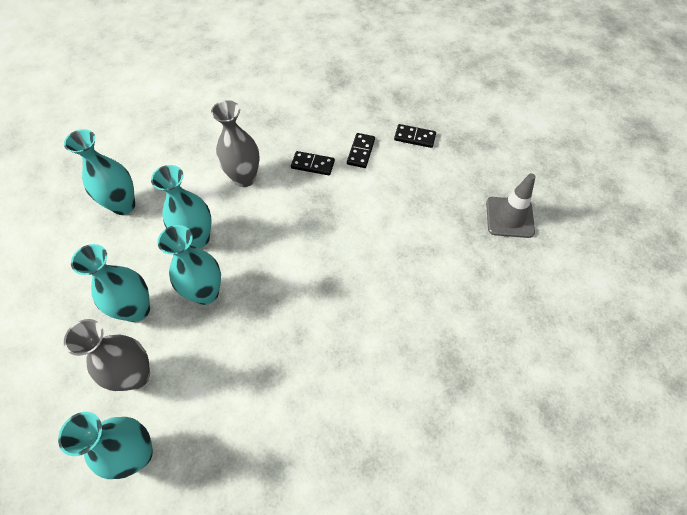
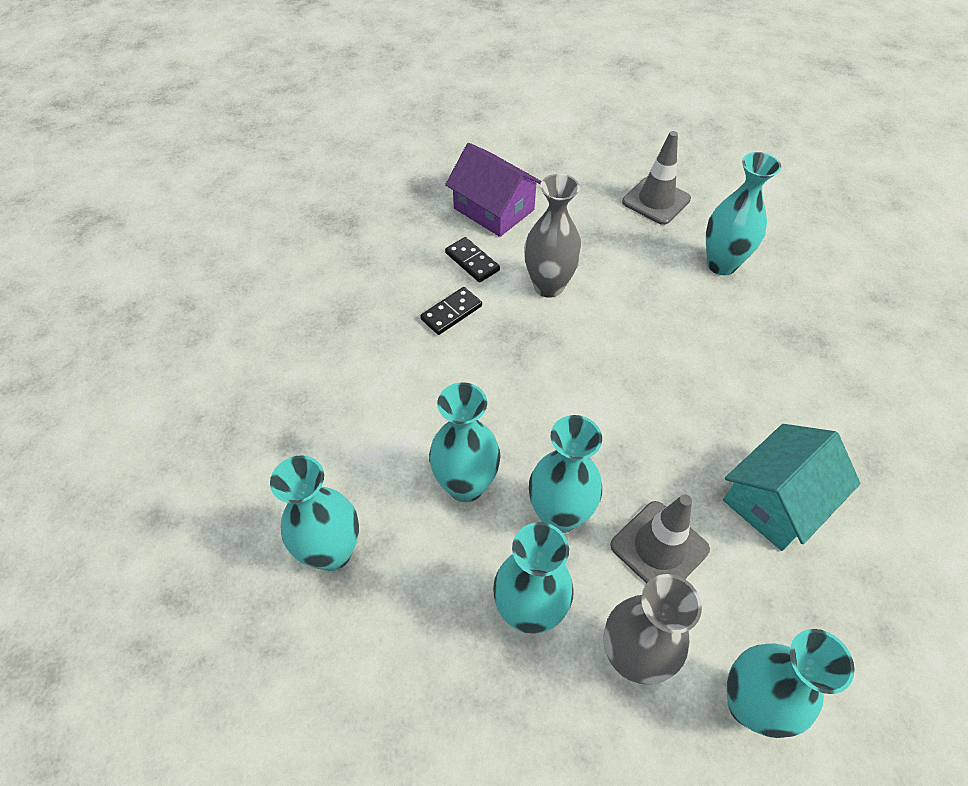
camera: 55 degrees left, 5 degrees down
grey vase [211,100,260,187] -> grey vase moved to [524,174,582,298]
black domino [394,124,436,148] -> purple house [445,143,542,237]
none -> grey traffic cone [610,494,710,583]
none -> turquoise vase [706,152,781,275]
none -> turquoise house [723,424,861,551]

